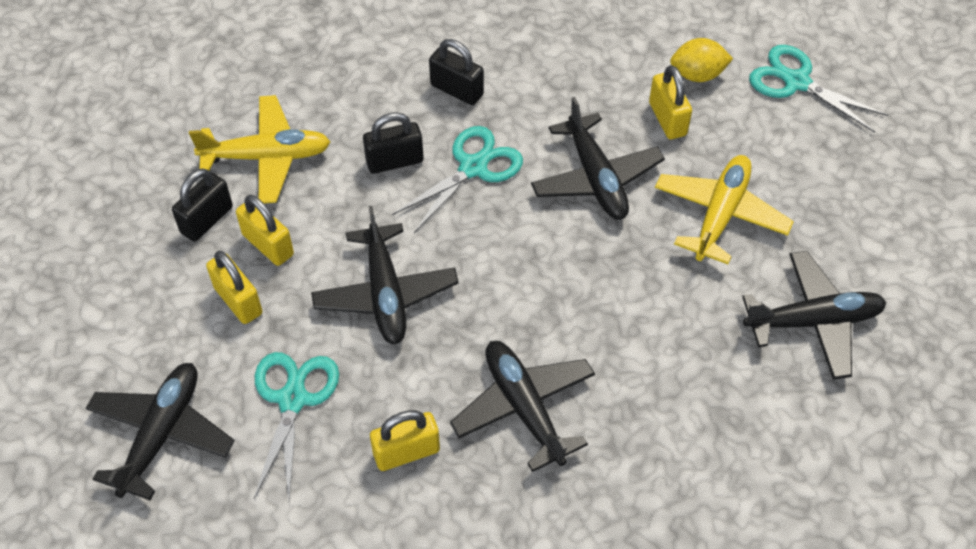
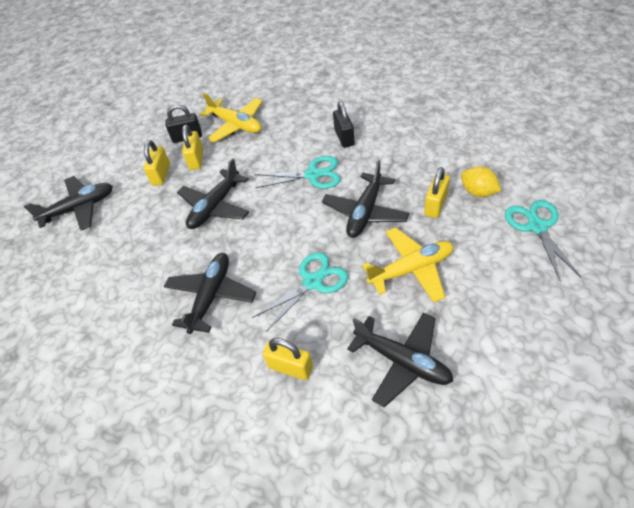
camera: 50 degrees right, 5 degrees down
turquoise scissors [254,352,339,500] -> turquoise scissors moved to [252,252,348,332]
black padlock [363,112,424,174] -> none
yellow padlock [370,410,440,471] -> yellow padlock moved to [263,338,313,380]

